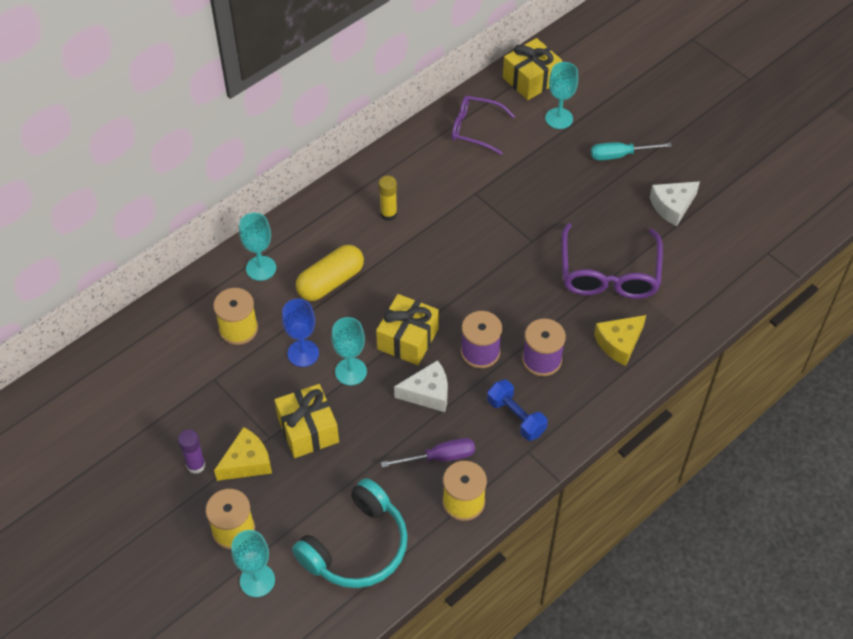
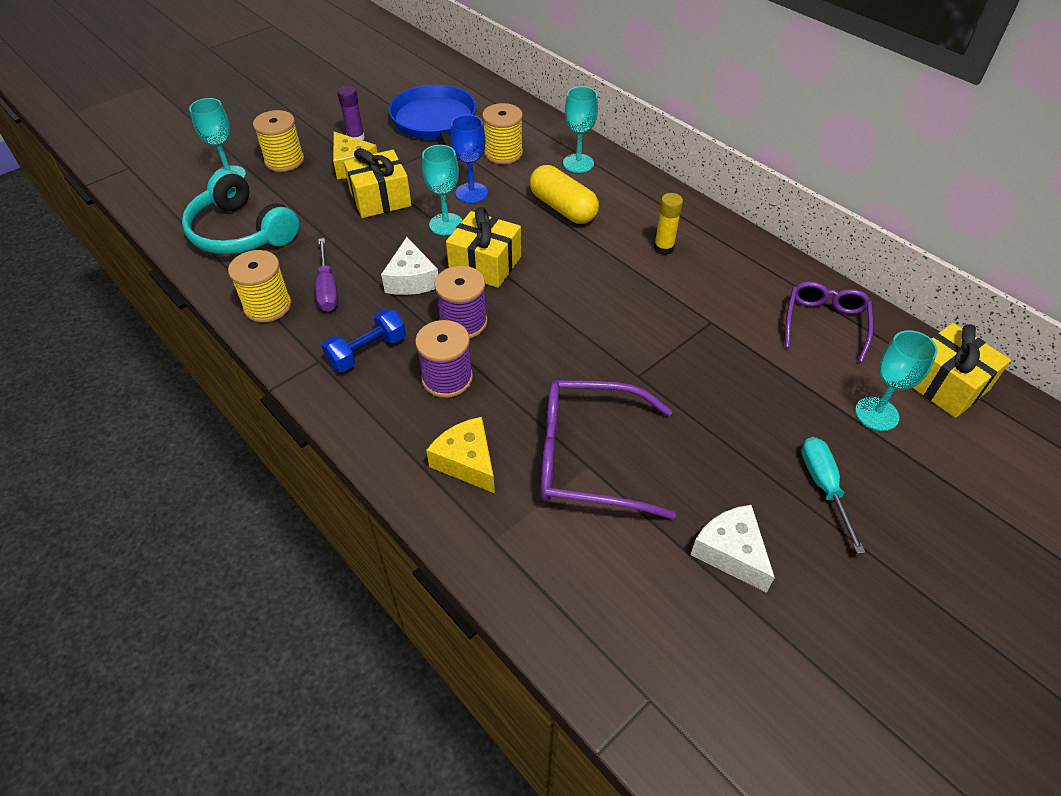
camera: 90 degrees right, 5 degrees down
none -> blue pan [389,85,476,161]

